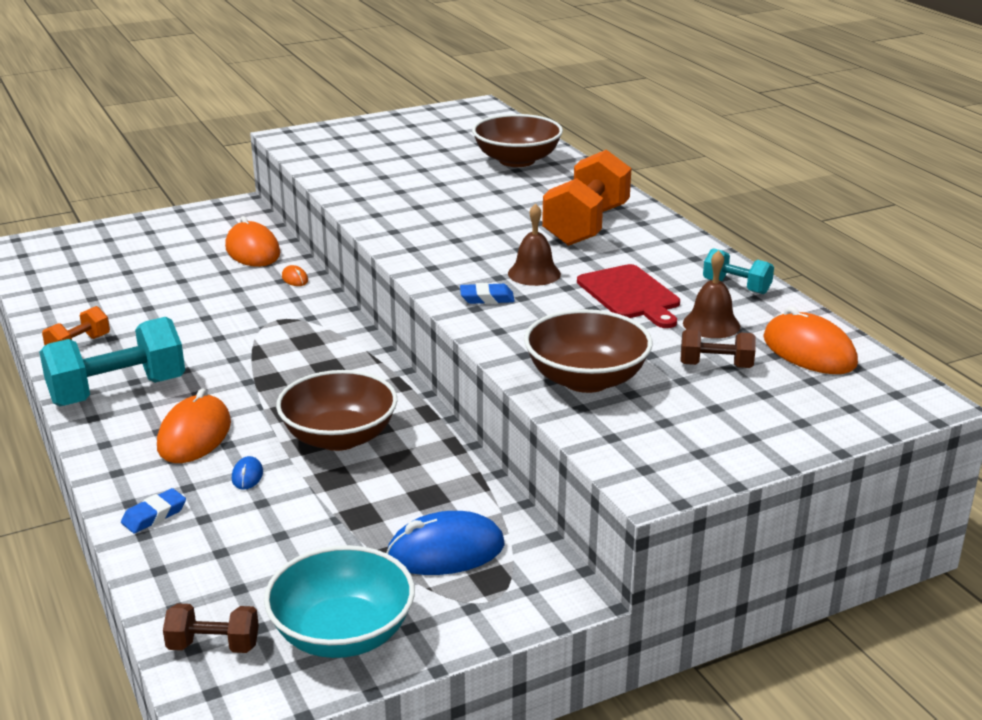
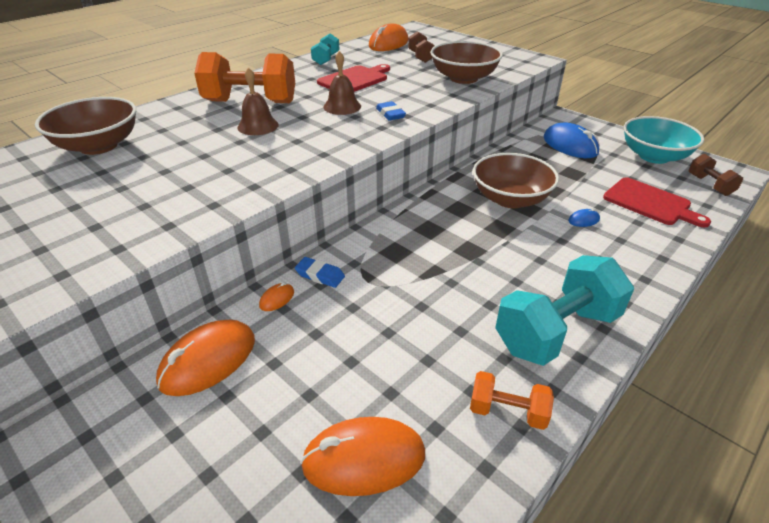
camera: 110 degrees left, 10 degrees up
turquoise dumbbell [39,317,185,406] -> turquoise dumbbell turned 75 degrees counterclockwise [495,255,634,366]
blue eraser [121,488,186,533] -> blue eraser moved to [295,257,345,288]
orange mouse [157,388,231,463] -> orange mouse moved to [300,417,425,496]
brown bell [683,250,740,338] -> brown bell moved to [237,67,279,135]
none -> red cutting board [603,177,711,228]

